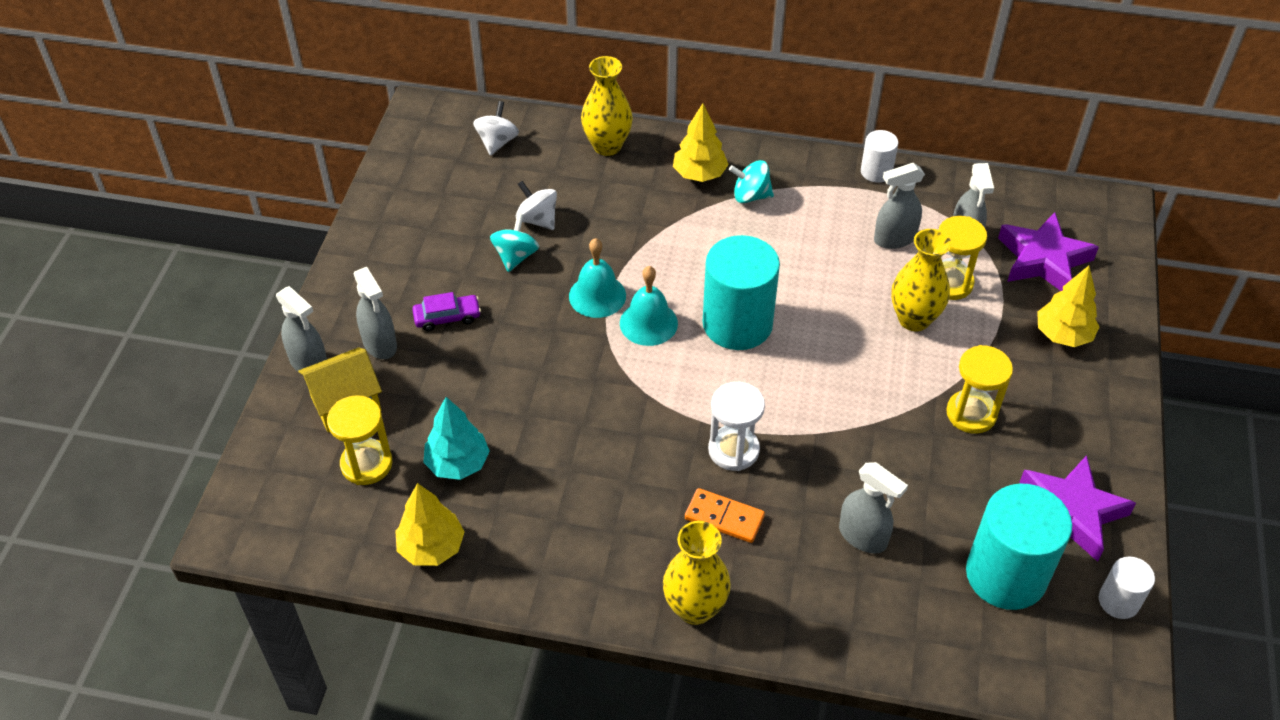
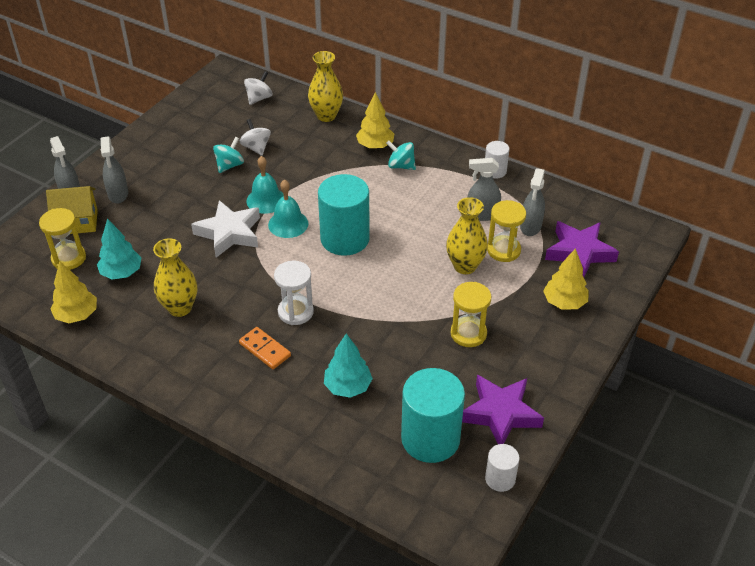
camera: 20 degrees right, 5 degrees down
purple car [412,292,481,331] -> none
yellow vase [663,521,731,625] -> yellow vase moved to [153,238,197,317]
grey spray bottle [839,462,908,554] -> turquoise tree [324,334,373,398]
none -> white star [191,200,260,258]

